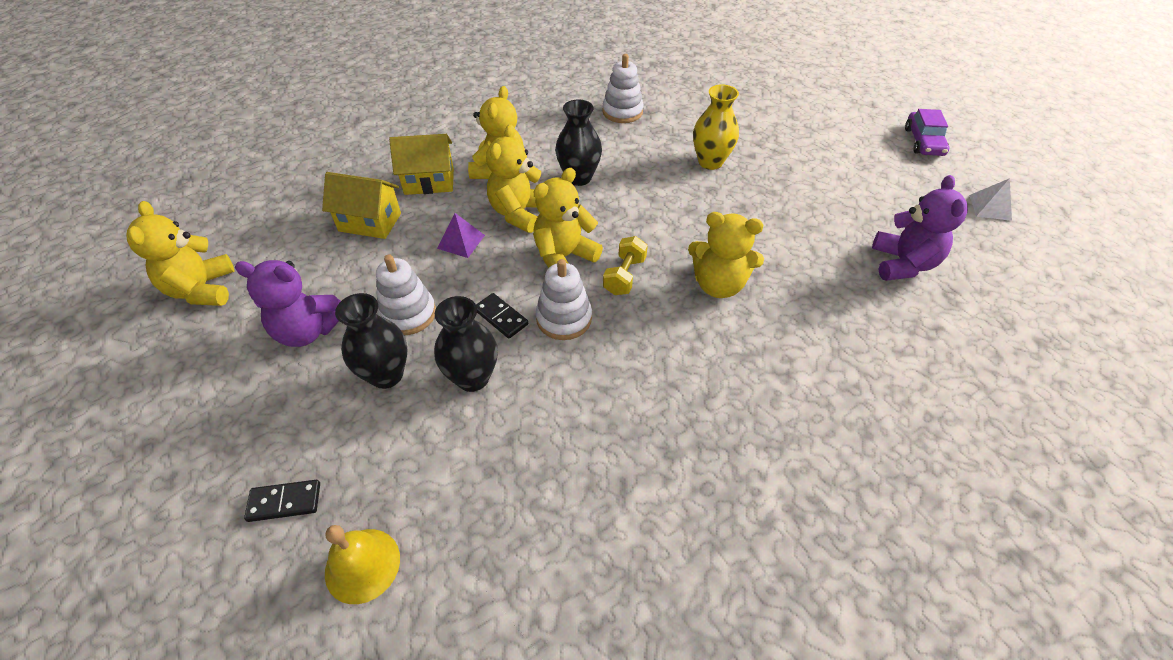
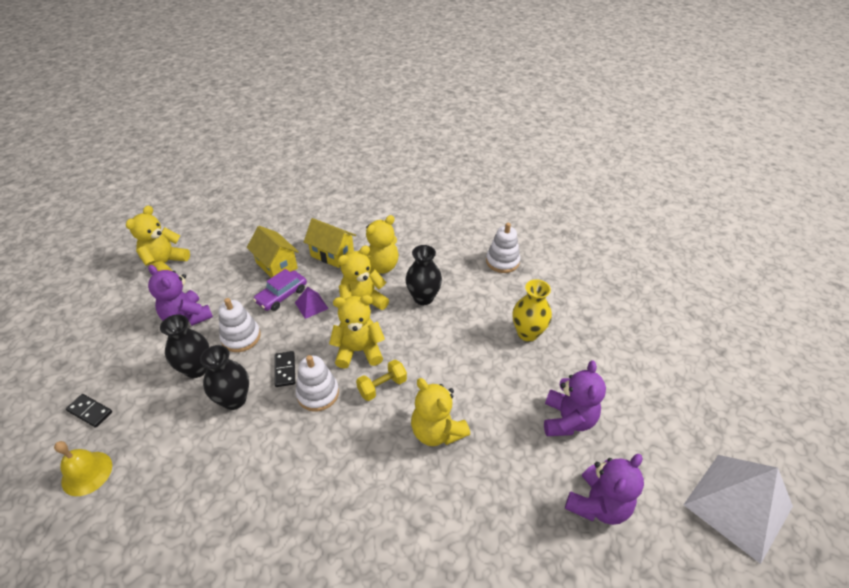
camera: 35 degrees right, 5 degrees down
purple car [905,109,949,156] -> purple car moved to [253,269,307,311]
white pyramid [969,178,1012,221] -> white pyramid [684,455,793,564], size x2.27
none -> purple teddy bear [544,361,606,436]

